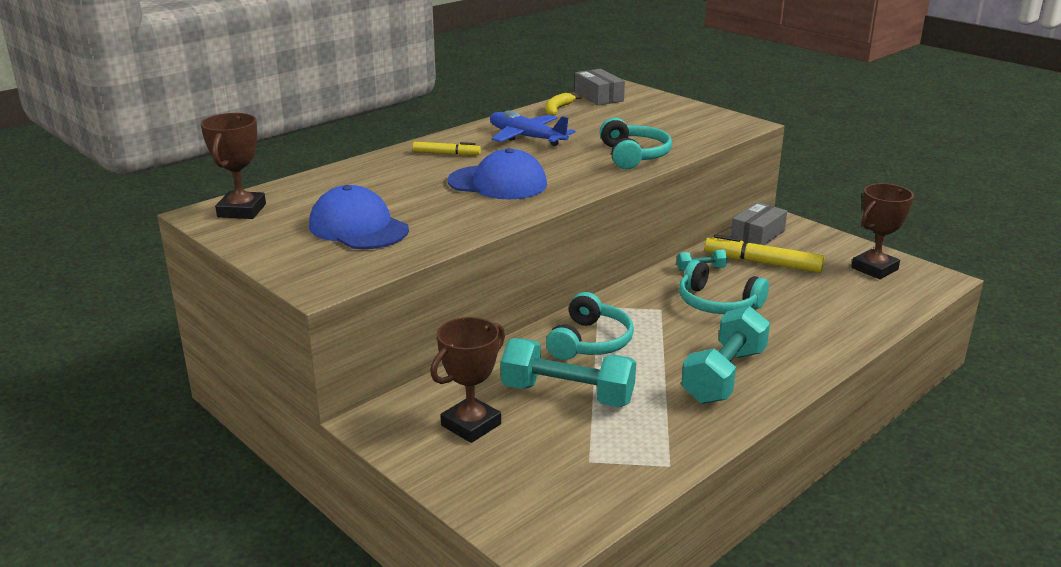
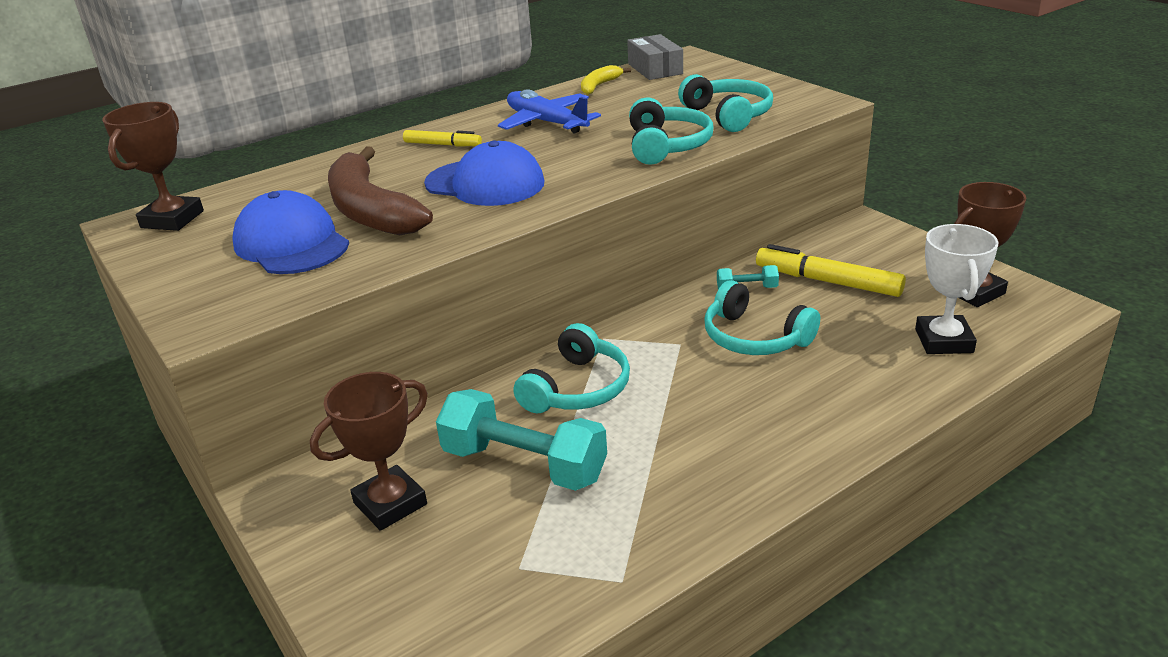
camera: 10 degrees right, 5 degrees up
turquoise dumbbell [681,306,770,404] -> none
grey box [731,202,787,245] -> none
none -> brown banana [328,147,433,235]
none -> turquoise headphones [678,74,773,132]
none -> white trophy [915,224,998,354]

